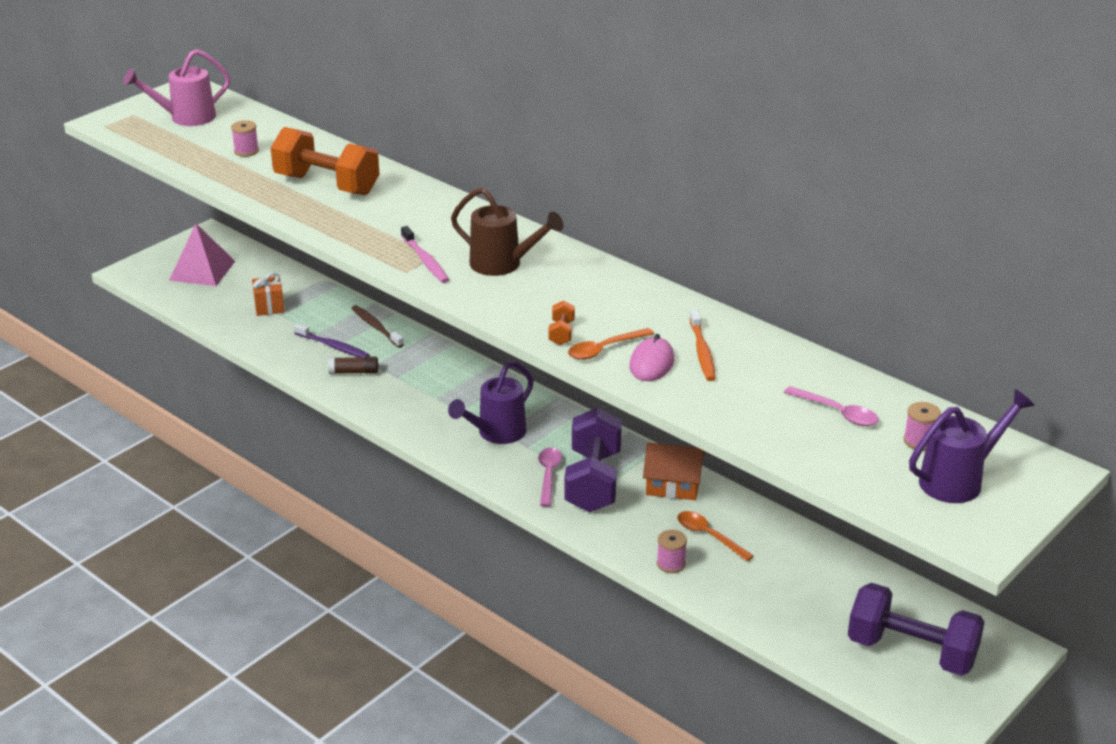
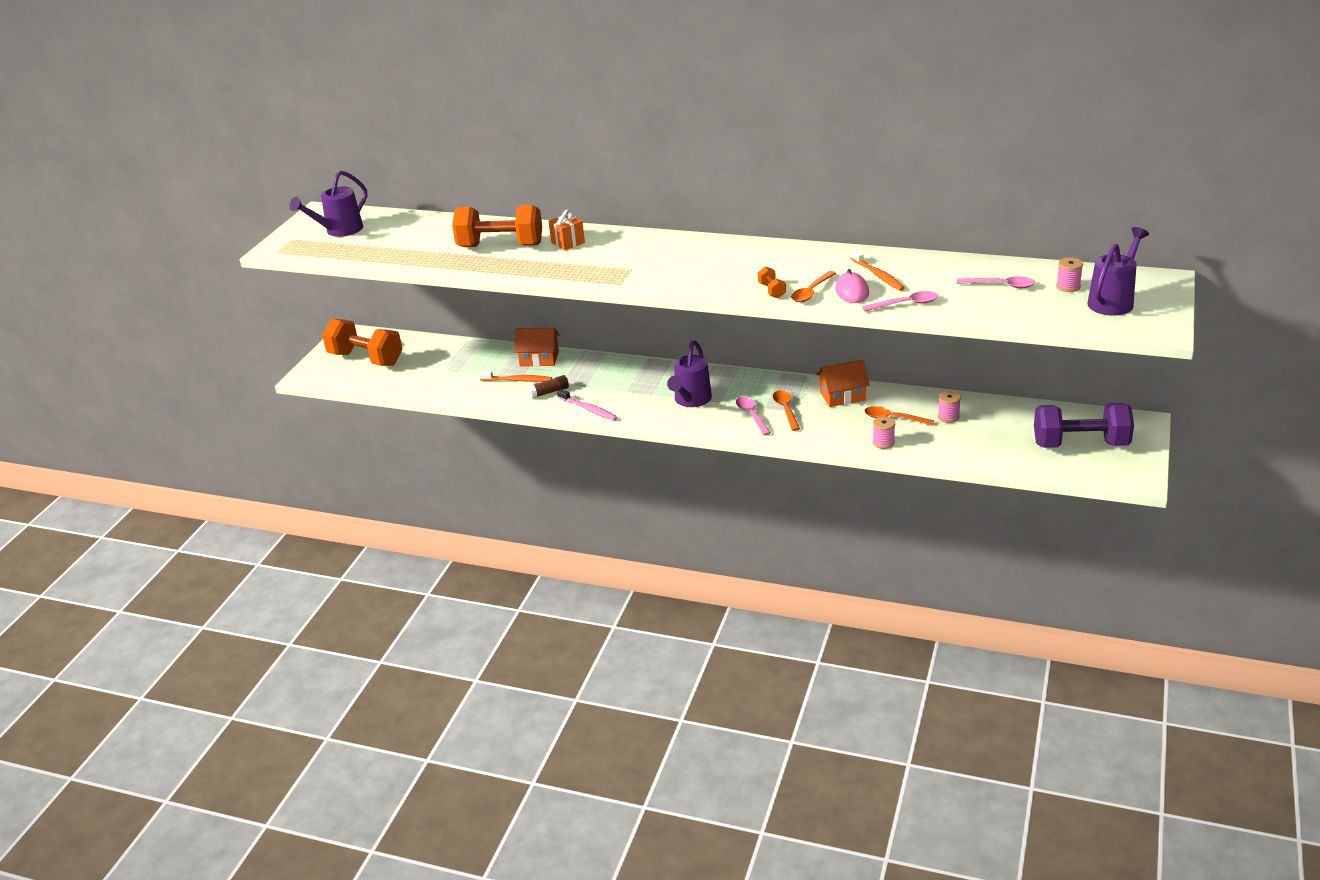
camera: 20 degrees left, 0 degrees up
pink watering can [123,49,231,126] -> purple watering can [289,170,367,237]
pink pyramid [169,224,235,286] -> orange dumbbell [322,319,403,366]
pink spool [231,120,259,157] -> pink spool moved to [938,391,961,423]
orange gift [252,272,284,316] -> orange gift moved to [548,209,585,250]
purple toothbrush [294,323,370,357] -> orange toothbrush [479,371,552,382]
brown toothbrush [351,305,404,348] -> orange house [514,328,560,366]
pink toothbrush [401,226,449,283] -> pink toothbrush moved to [557,389,617,421]
brown watering can [451,187,563,276] -> none
purple dumbbell [565,408,622,513] -> orange spoon [773,390,800,431]
none -> pink spoon [862,291,938,311]

